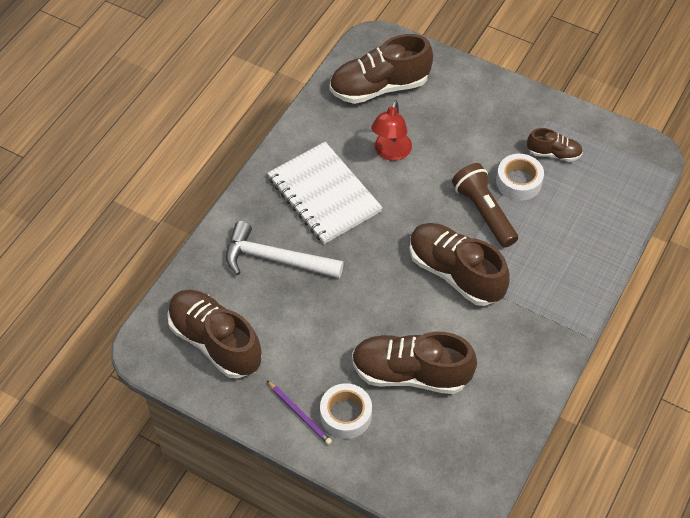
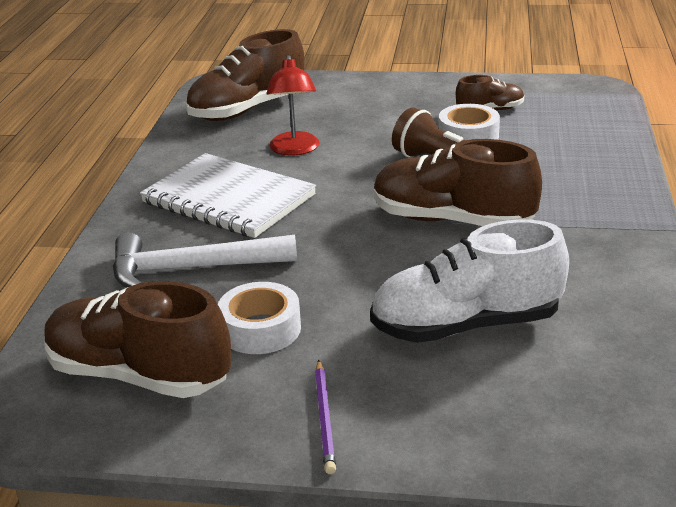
camera: 20 degrees left, 25 degrees down
purple pencil [267,381,332,445] -> purple pencil turned 60 degrees clockwise [315,360,336,474]
white tape [320,383,372,439] -> white tape moved to [218,282,301,354]
brown shoe [352,332,477,394] -> white shoe [370,219,569,343]

